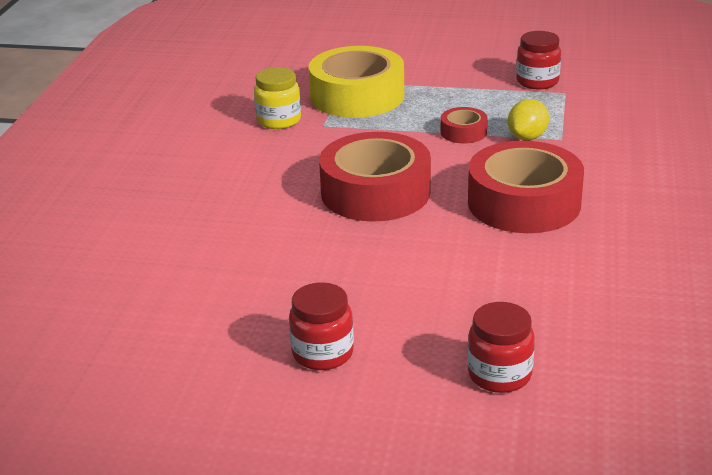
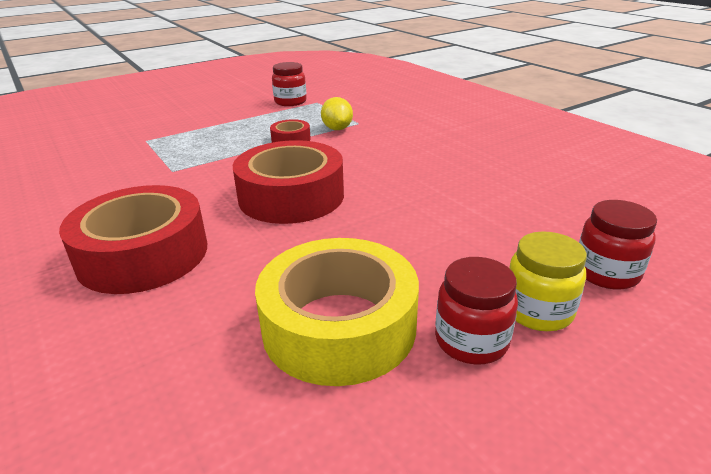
camera: 45 degrees left, 0 degrees up
yellow jar [254,67,301,129] -> yellow jar moved to [509,231,587,331]
yellow tape [309,46,404,118] -> yellow tape moved to [255,238,419,386]
red tape [468,141,584,233] -> red tape moved to [59,185,207,294]

